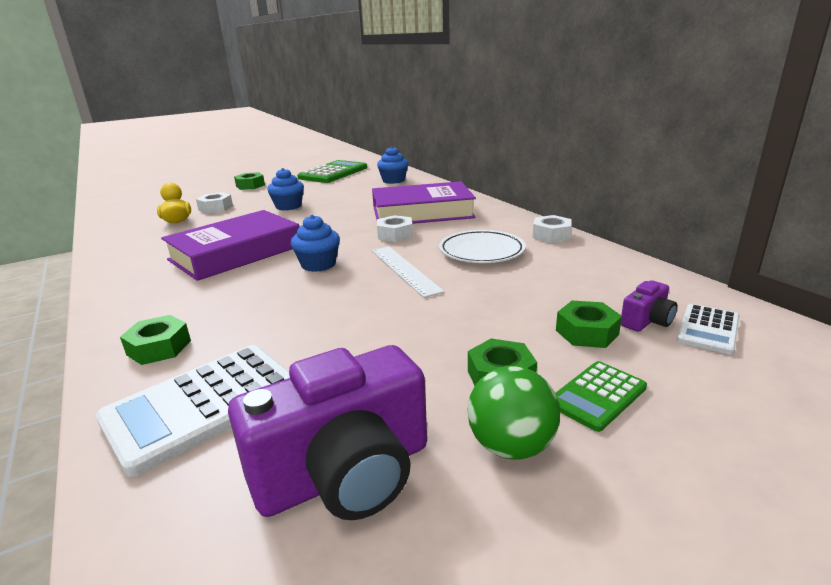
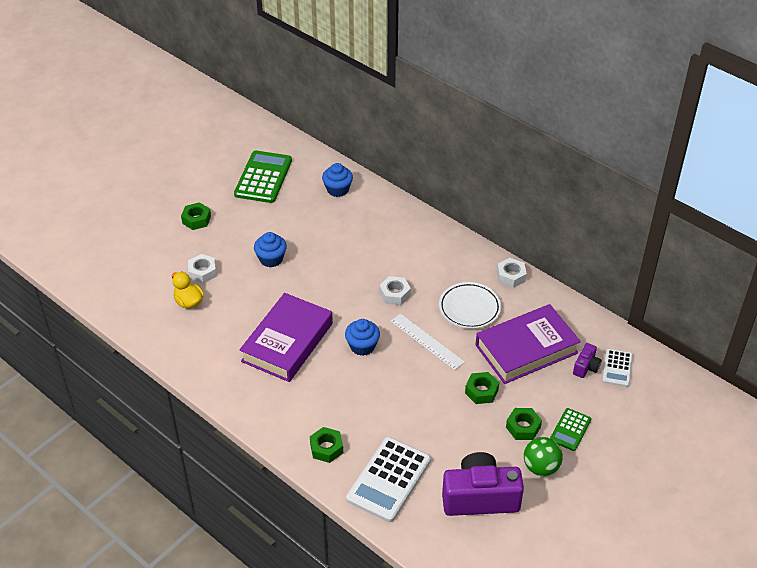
camera: 20 degrees left, 20 degrees up
purple camera [228,345,427,520] -> purple camera turned 135 degrees counterclockwise [442,452,524,516]
purple book [372,181,476,224] -> purple book moved to [476,304,581,384]
green nut [556,301,622,348] -> green nut moved to [465,372,499,404]

